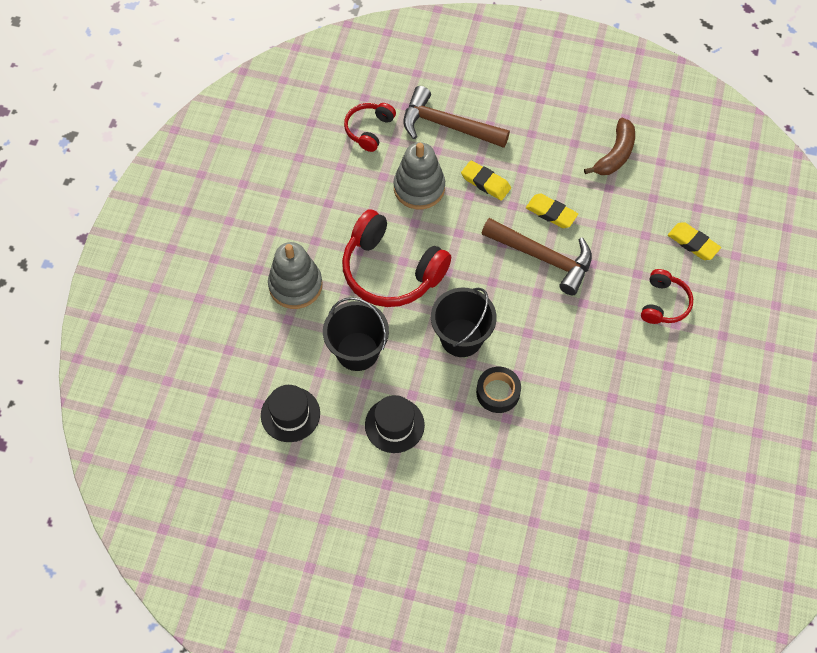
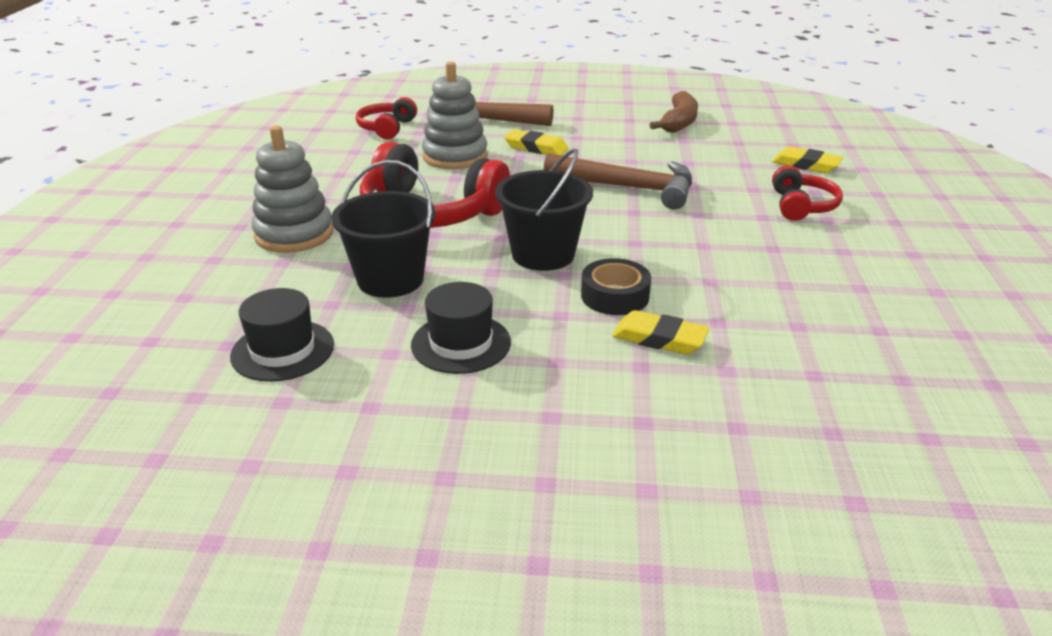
camera: 10 degrees left, 30 degrees down
yellow eraser [526,194,578,228] -> yellow eraser moved to [612,310,709,355]

